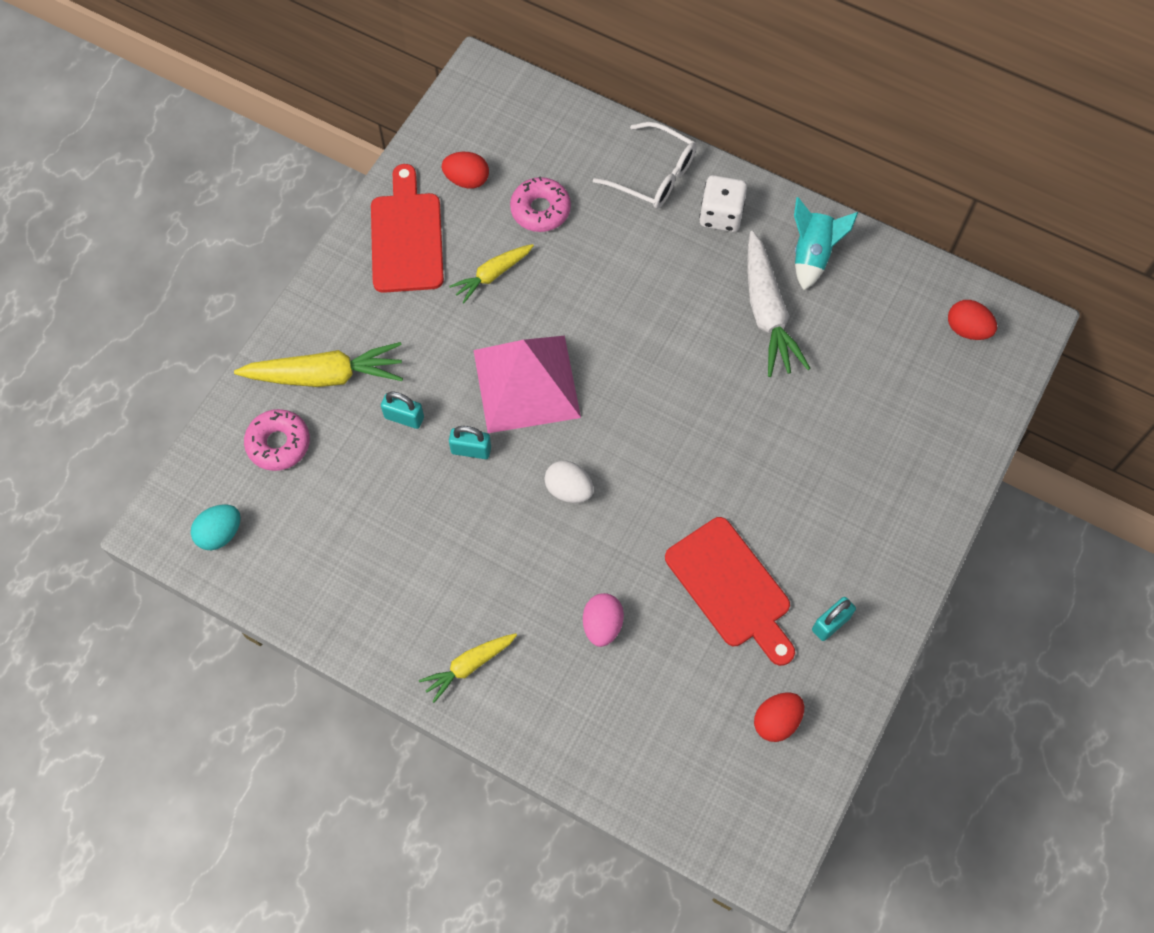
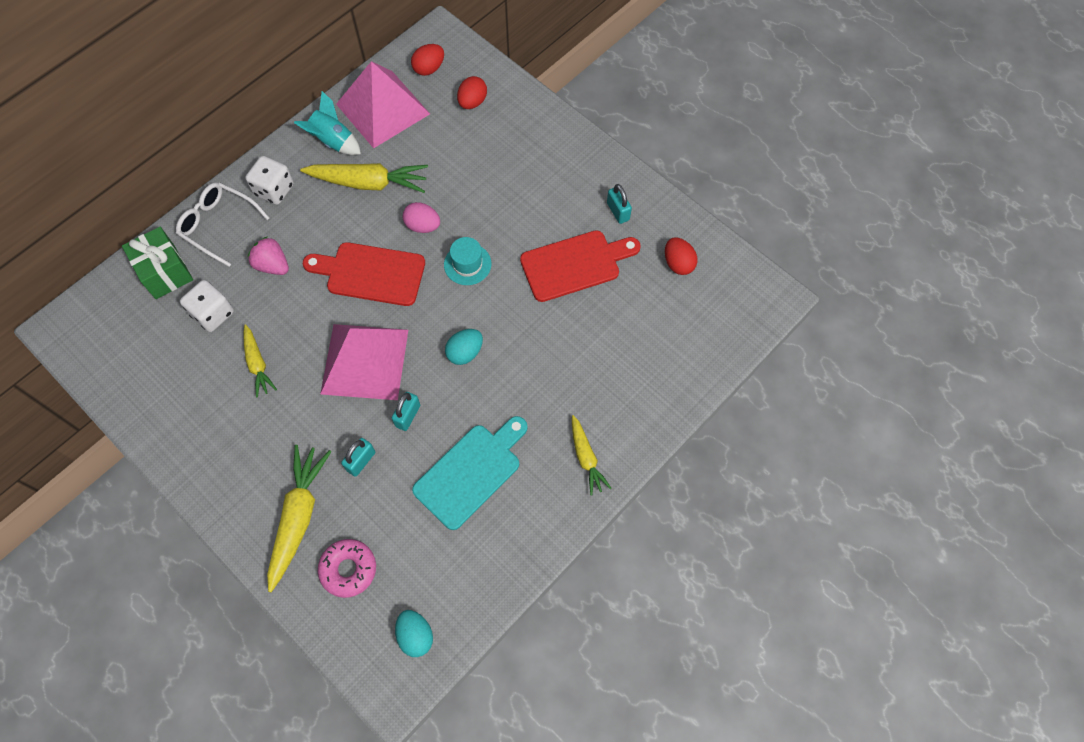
camera: 75 degrees left, 0 degrees up
red cutting board [371,164,444,293] -> red cutting board moved to [303,242,425,306]
red egg [442,152,489,188] -> red egg moved to [457,76,487,109]
pink donut [510,177,571,232] -> white dice [180,280,234,332]
white egg [544,461,594,503] -> turquoise egg [445,329,483,365]
pink egg [583,593,624,647] -> pink egg moved to [403,202,440,233]
white glasses [593,122,696,209] -> white glasses turned 105 degrees counterclockwise [176,182,269,267]
white carrot [747,231,811,377] -> yellow carrot [300,163,428,193]
none -> green gift [122,227,193,299]
none -> pink strawberry [248,236,289,275]
none -> pink pyramid [336,61,430,148]
none -> turquoise cutting board [412,416,528,530]
none -> turquoise hat [444,237,492,285]

